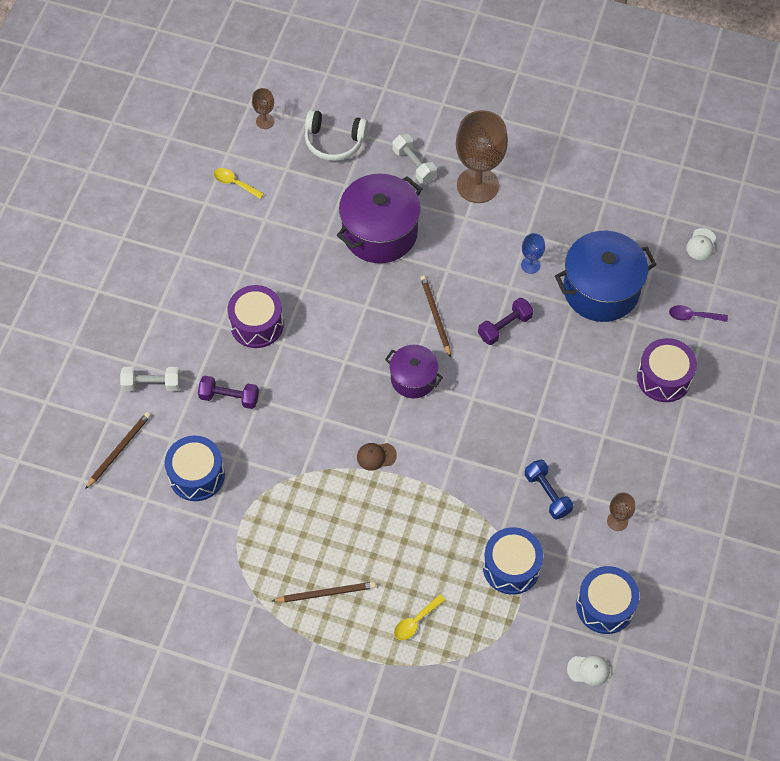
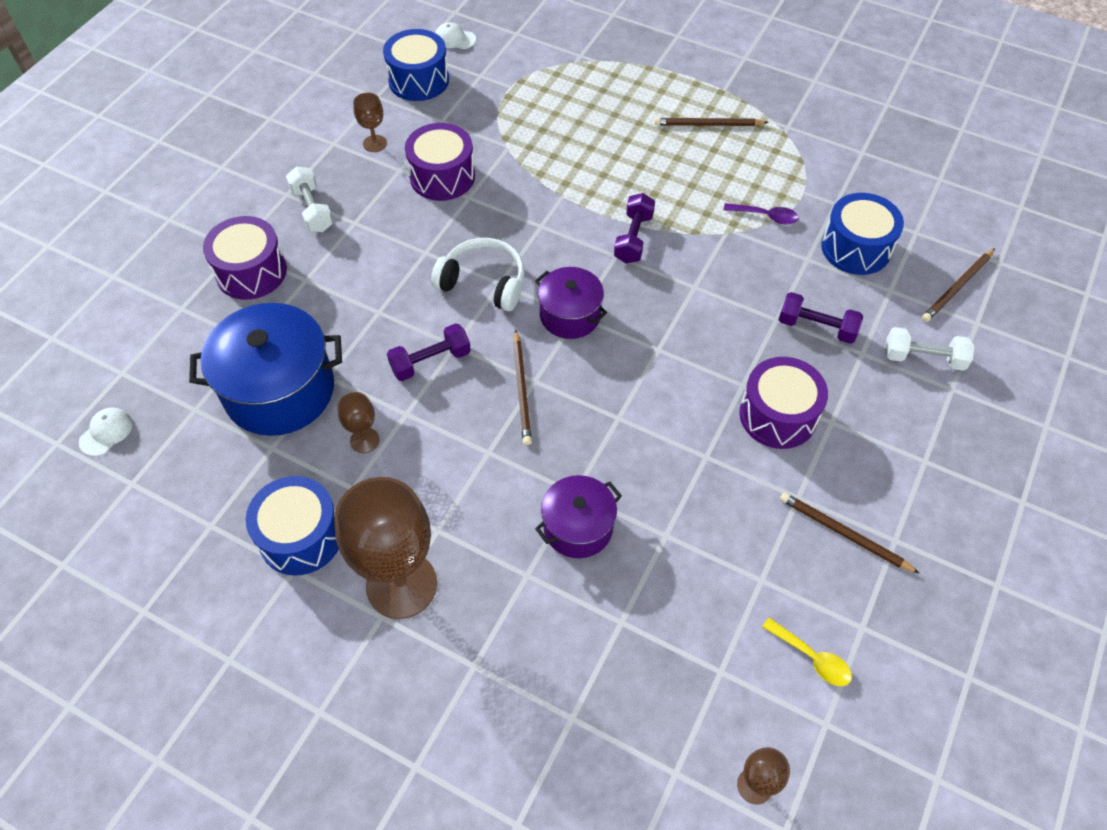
camera: 170 degrees left, 5 degrees down
white headphones [305,110,368,161] -> white headphones moved to [431,238,524,311]
purple pot [337,173,422,263] -> purple pot [535,475,622,558], size x0.58
brown cap [357,443,397,471] -> purple dumbbell [614,193,655,263]
white dumbbell [393,134,437,184] -> white dumbbell moved to [286,167,333,232]
yellow spoon [394,594,445,640] -> none
blue drum [483,527,543,595] -> blue drum moved to [246,476,339,576]
blue goblet [521,233,545,274] -> brown goblet [337,392,380,453]
blue dumbbell [525,459,573,520] -> purple drum [405,123,475,201]
purple spoon [669,305,728,322] -> purple spoon moved to [724,203,799,224]
none -> brown pencil [780,492,920,574]

